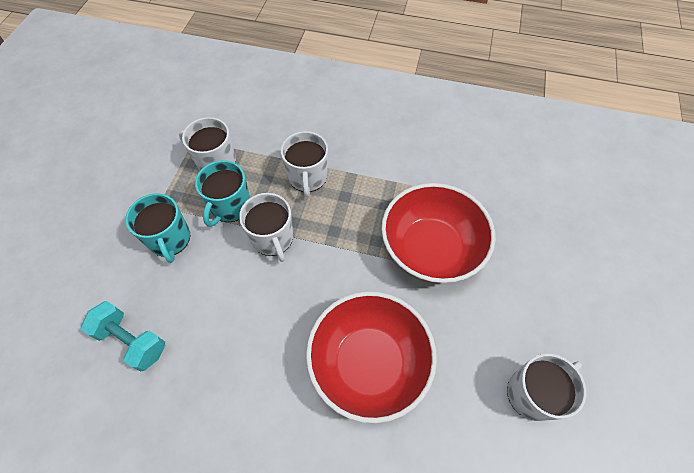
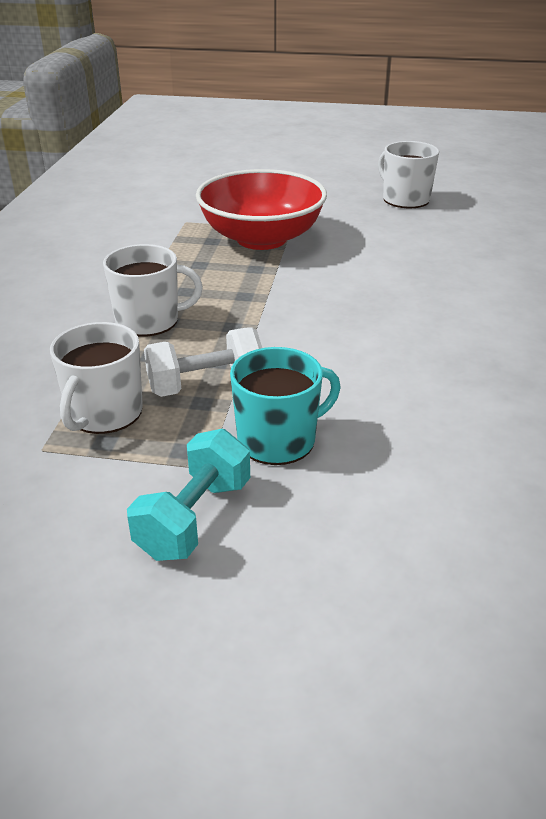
camera: 95 degrees left, 25 degrees down
turquoise dumbbell [81,301,165,371] -> turquoise dumbbell moved to [127,429,250,561]
turquoise mug [195,160,250,227] -> white dumbbell [144,327,262,397]
white mug [239,193,293,262] -> none
red bowl [306,291,437,423] -> none

